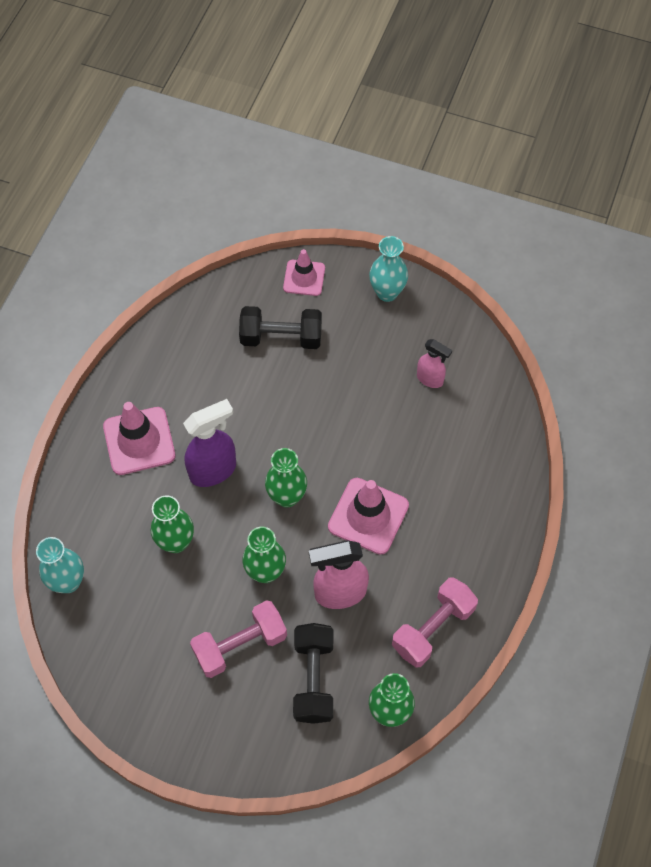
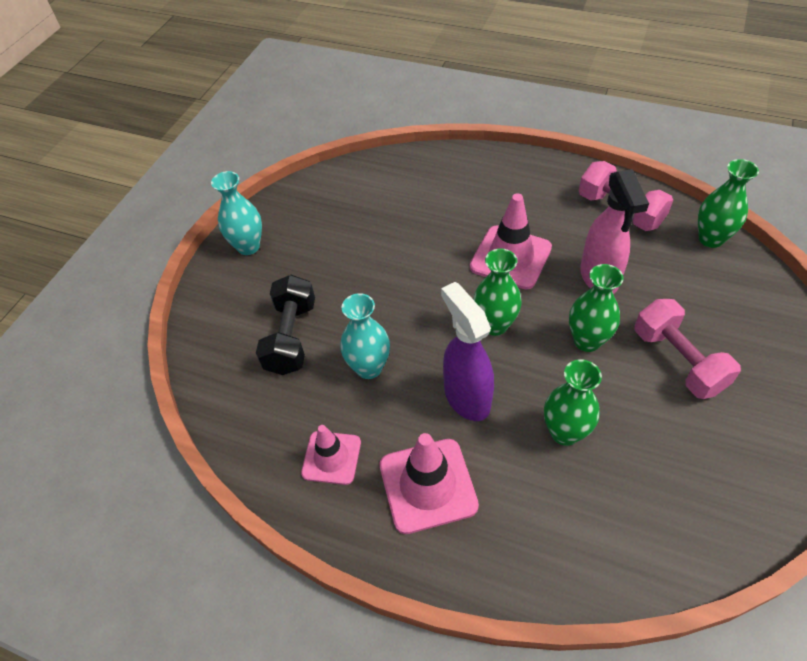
camera: 85 degrees left, 10 degrees down
turquoise vase [36,537,84,593] -> turquoise vase moved to [340,293,390,379]
pink traffic cone [283,249,325,296] -> pink traffic cone moved to [301,425,361,485]
black dumbbell [293,623,333,724] -> none
pink spray bottle [417,339,452,388] -> none

